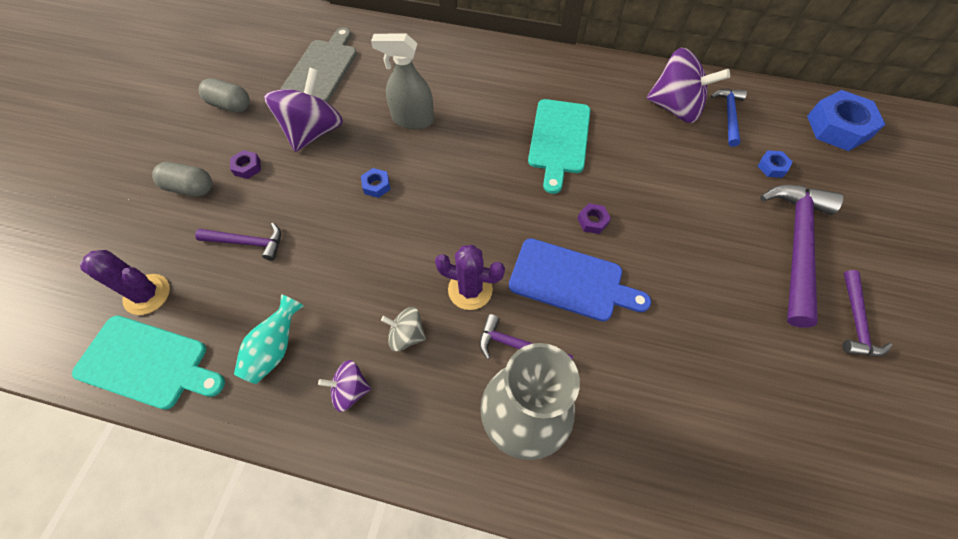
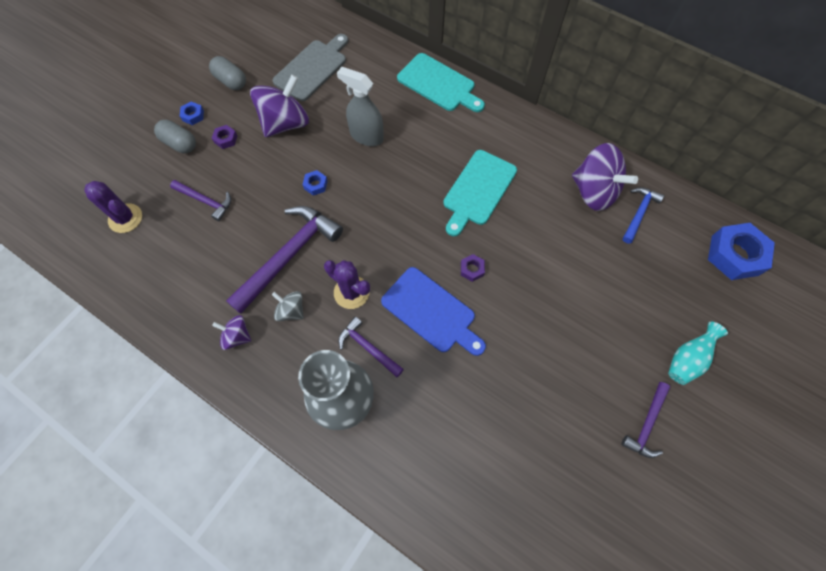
camera: 20 degrees right, 5 degrees up
turquoise cutting board [72,316,225,410] -> turquoise cutting board moved to [397,53,485,112]
turquoise vase [234,294,304,384] -> turquoise vase moved to [668,322,728,385]
blue nut [758,150,793,178] -> blue nut moved to [180,102,204,125]
purple hammer [760,185,843,328] -> purple hammer moved to [226,206,343,314]

